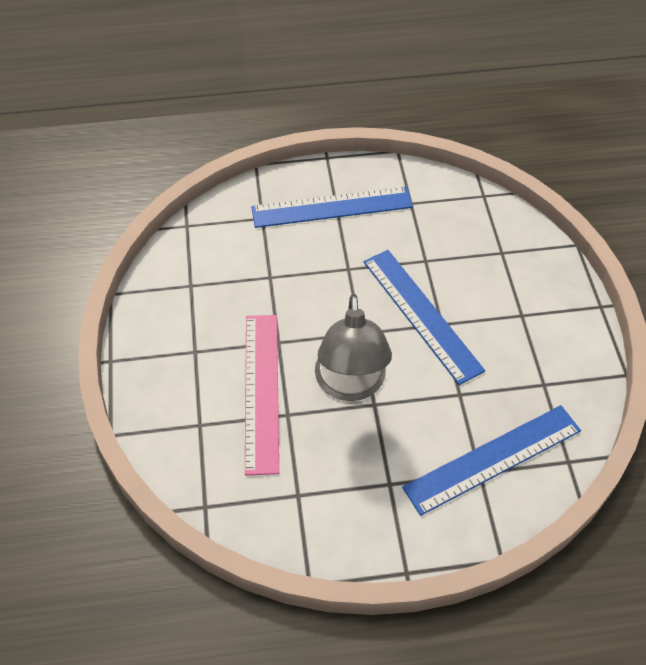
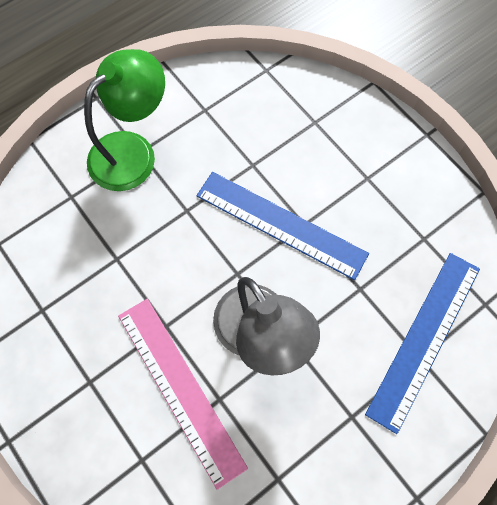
camera: 30 degrees left, 15 degrees up
blue ruler [251,186,413,228] -> green lamp [84,49,165,191]

